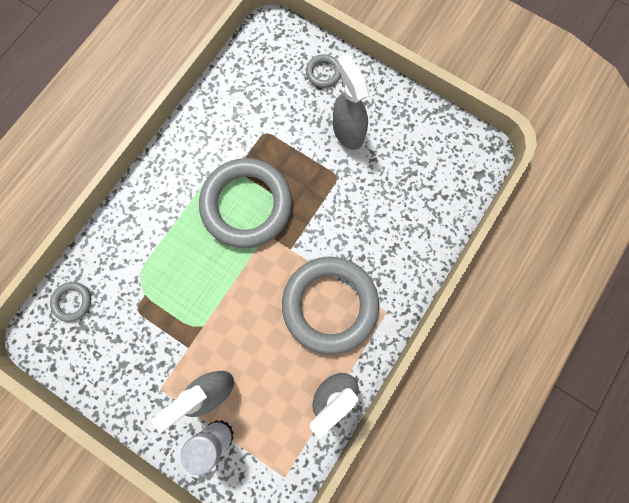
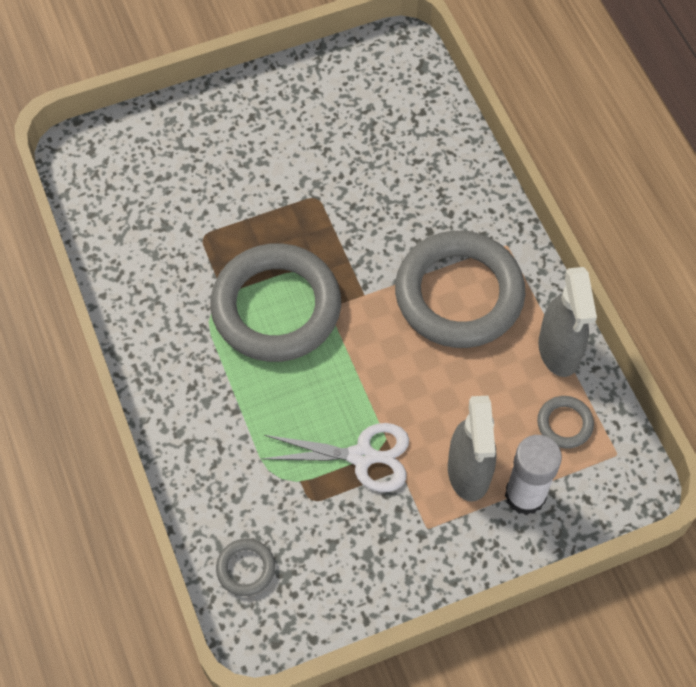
camera: 55 degrees left, 15 degrees down
grey ring [306,54,341,88] -> grey ring moved to [537,396,594,449]
grey spray bottle [333,54,369,150] -> none
none -> white scissors [262,423,409,492]

